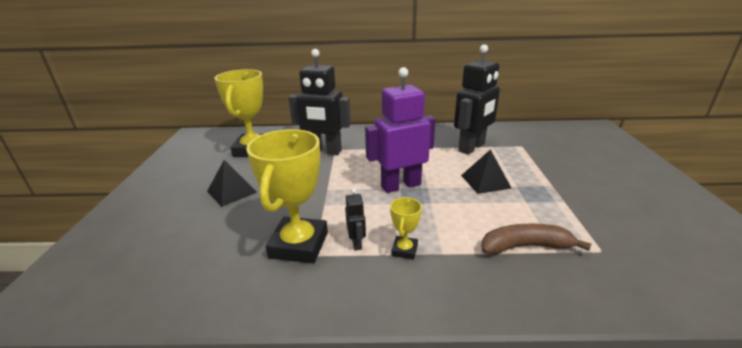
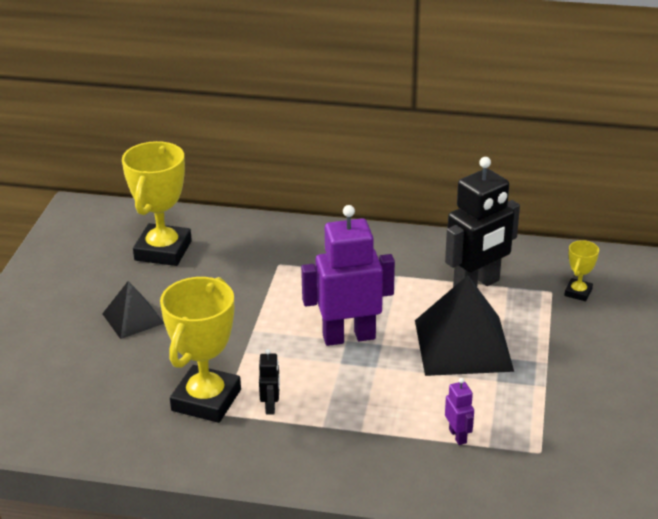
camera: 10 degrees right, 5 degrees up
black robot [289,49,351,155] -> none
yellow trophy [390,197,422,260] -> yellow trophy moved to [564,240,599,301]
black pyramid [461,149,512,194] -> black pyramid [415,275,514,376], size x1.78
brown banana [481,223,591,255] -> purple robot [445,378,474,445]

